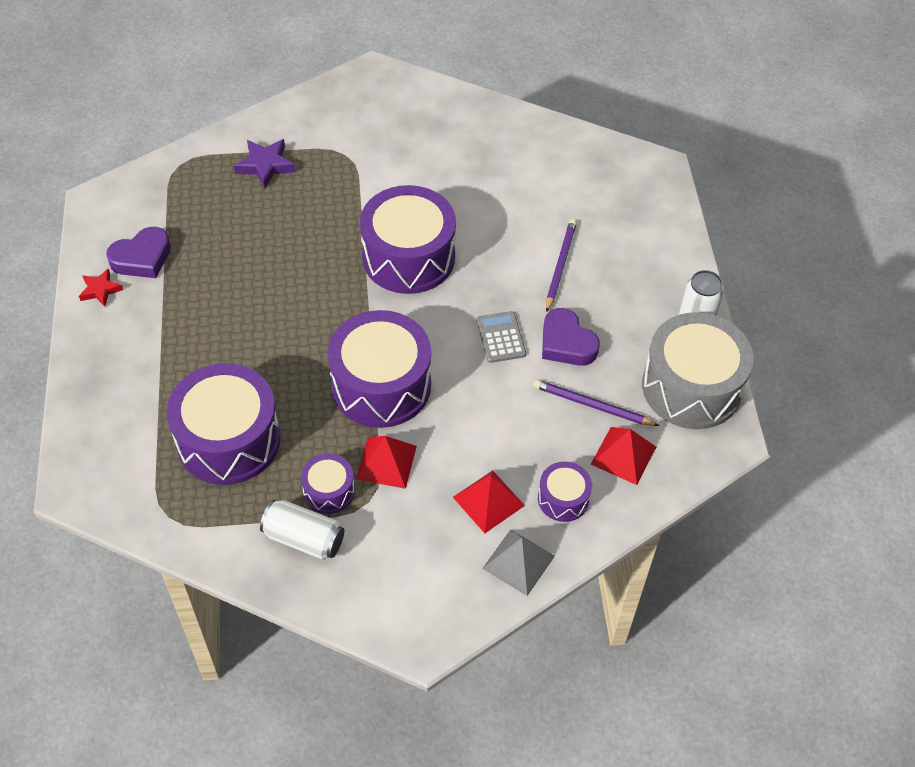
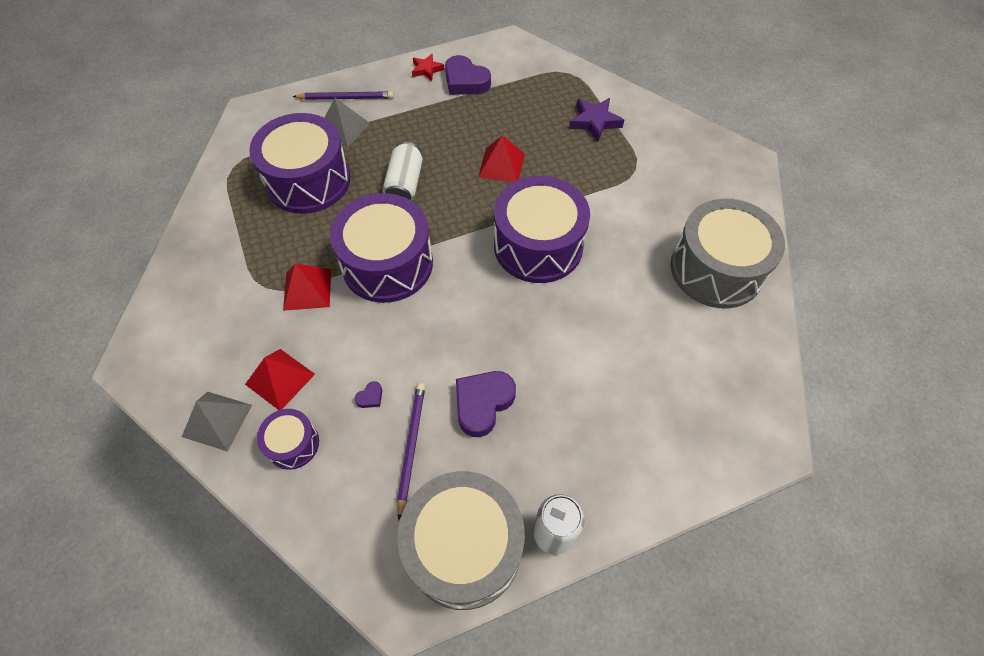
camera: 75 degrees right, 5 degrees up
white can [260,500,344,560] -> white can moved to [382,142,423,201]
purple drum [301,454,355,514] -> none
grey calculator [477,311,526,363] -> none
purple pencil [546,219,577,313] -> purple pencil moved to [293,91,394,100]
red pyramid [591,427,656,485] -> red pyramid moved to [478,135,525,183]
none -> grey pyramid [325,98,370,148]
none -> purple heart [355,381,382,408]
none -> grey drum [671,199,785,308]

